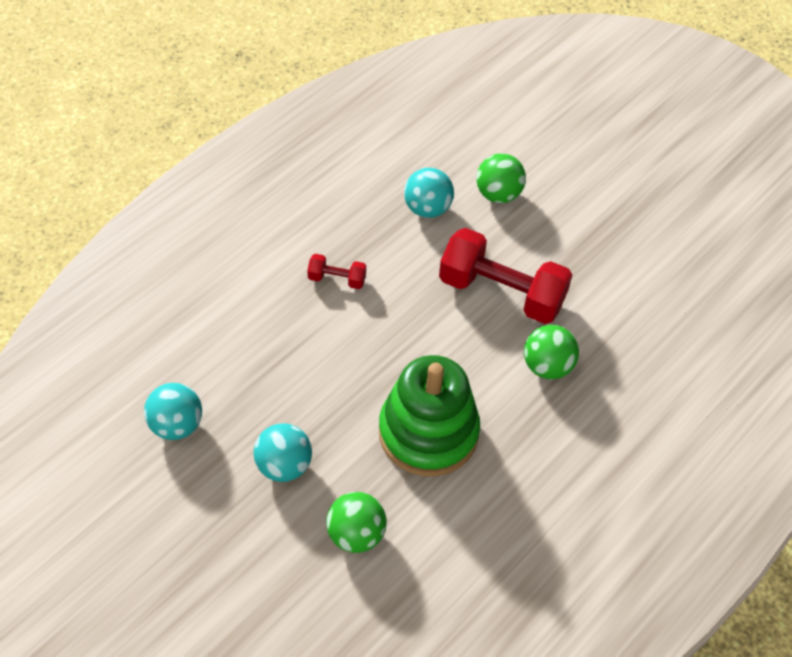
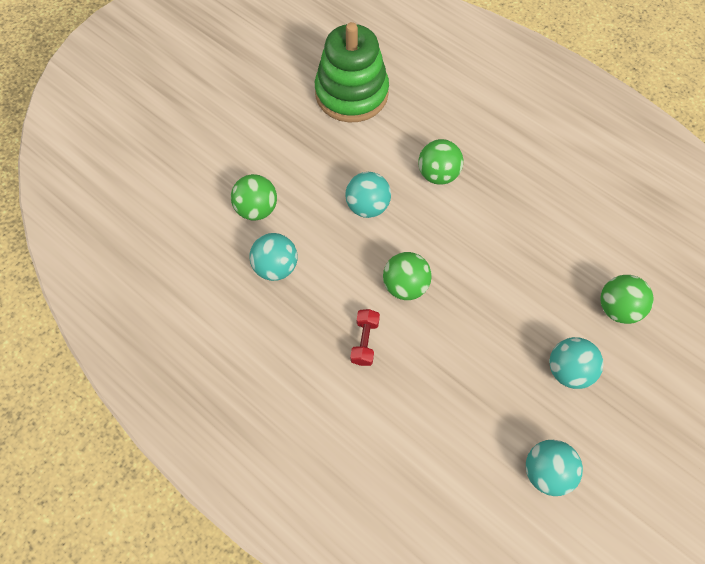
camera: 90 degrees left, 10 degrees up
green stacking toy [379,355,480,476] -> green stacking toy moved to [315,22,389,123]
red dumbbell [439,228,572,324] -> turquoise ball [345,172,391,218]
none -> green ball [383,252,432,300]

